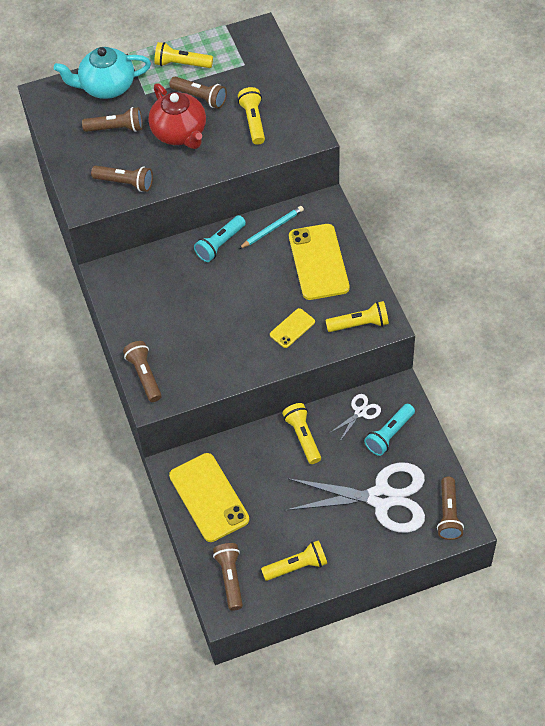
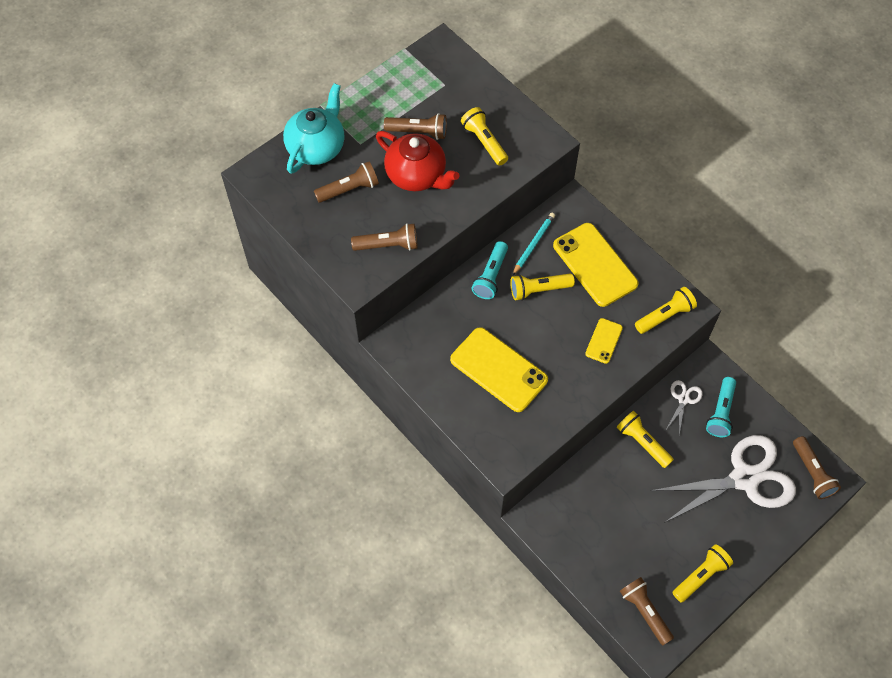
camera: 25 degrees left, 5 degrees up
turquoise teapot [54,47,151,99] -> turquoise teapot turned 150 degrees clockwise [283,83,344,174]
brown flashlight [123,341,162,402] -> none
yellow flashlight [155,42,213,68] -> yellow flashlight moved to [510,273,575,301]
yellow phone [169,453,249,542] -> yellow phone moved to [450,327,548,412]

